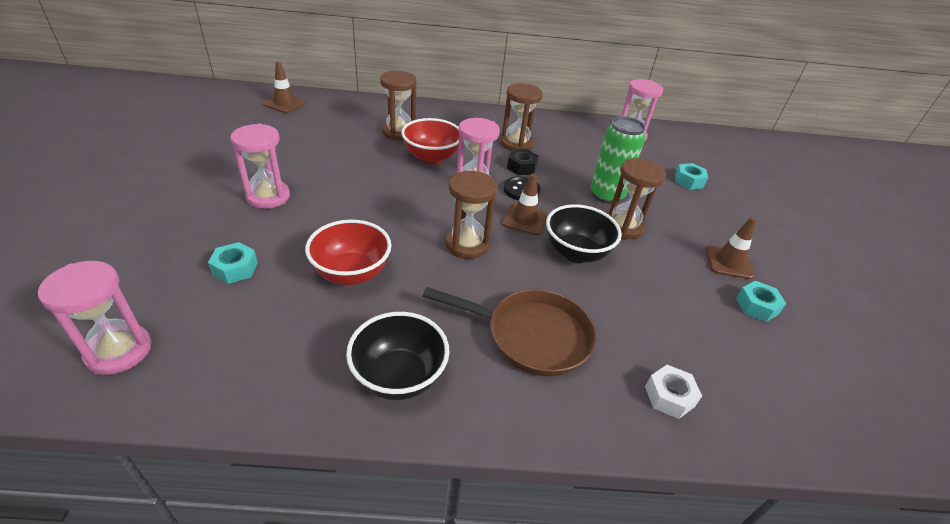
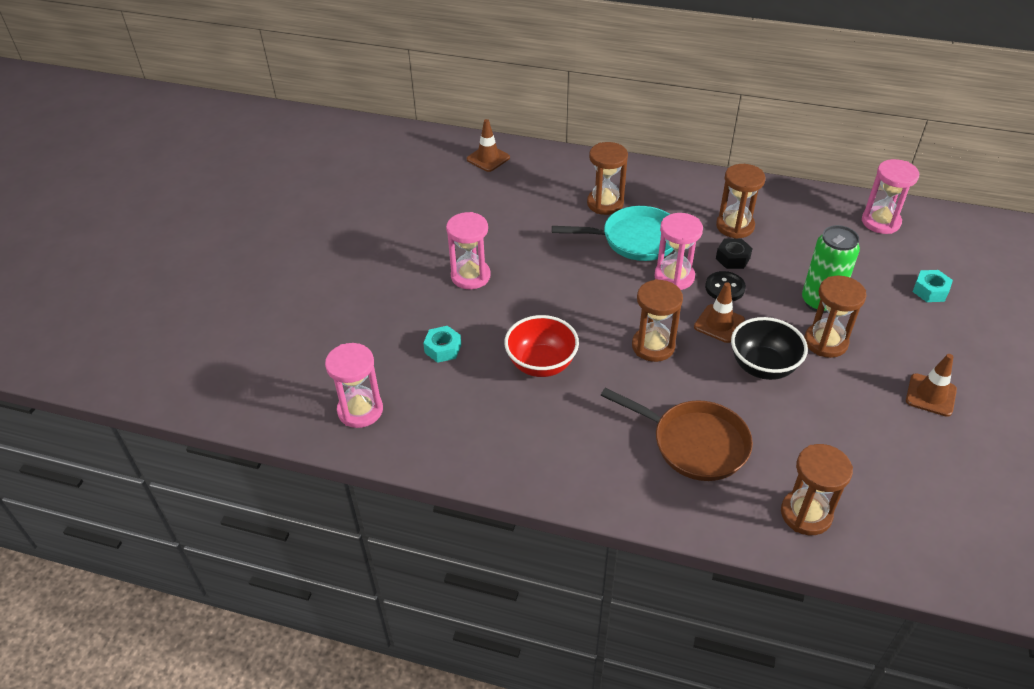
camera: 20 degrees right, 5 degrees up
black bowl [346,312,449,400] -> none
red bowl [401,118,459,164] -> turquoise pan [552,206,674,261]
white nut [645,365,702,419] -> brown hourglass [781,444,853,535]
turquoise nut [736,281,787,322] -> none

